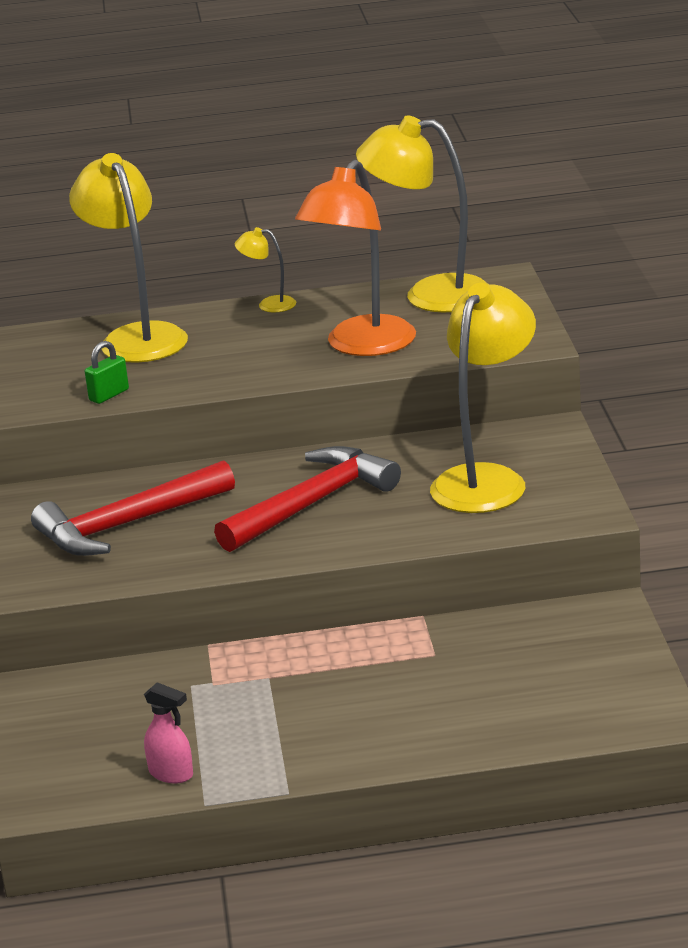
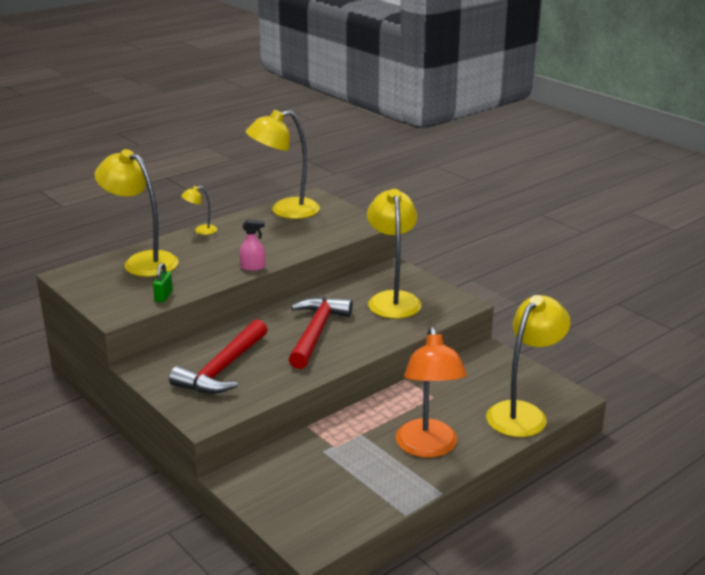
camera: 35 degrees left, 0 degrees up
pink spray bottle [144,682,193,783] -> pink spray bottle moved to [239,219,265,271]
orange lamp [295,160,416,356] -> orange lamp moved to [396,326,467,458]
none -> yellow lamp [486,295,571,437]

